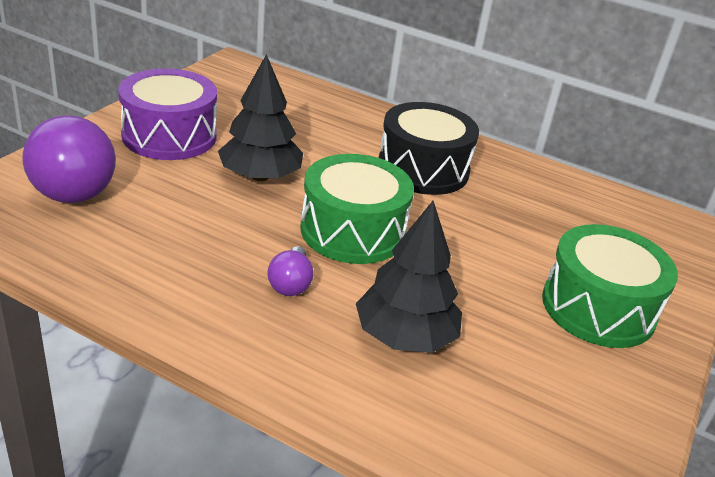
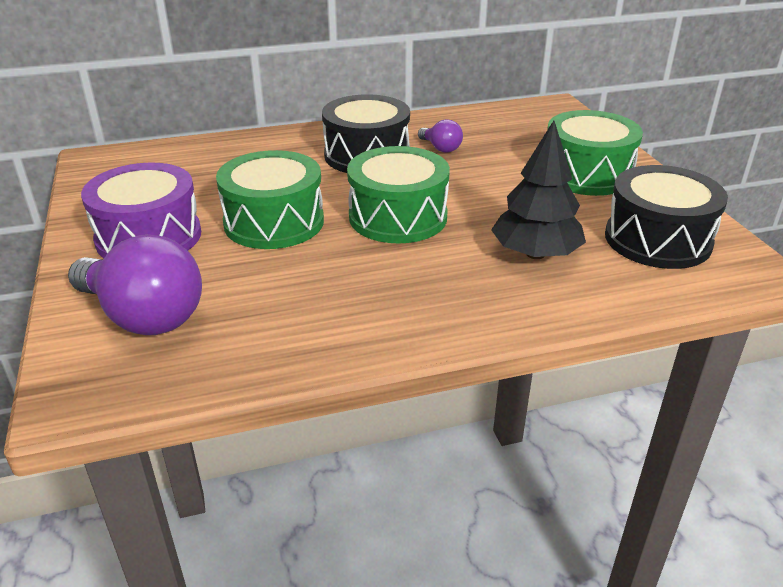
camera: 40 degrees left, 0 degrees up
black tree [218,54,303,181] -> green drum [216,150,324,249]
purple light bulb [267,246,313,296] -> purple light bulb moved to [418,119,463,153]
none -> black drum [605,165,728,269]

